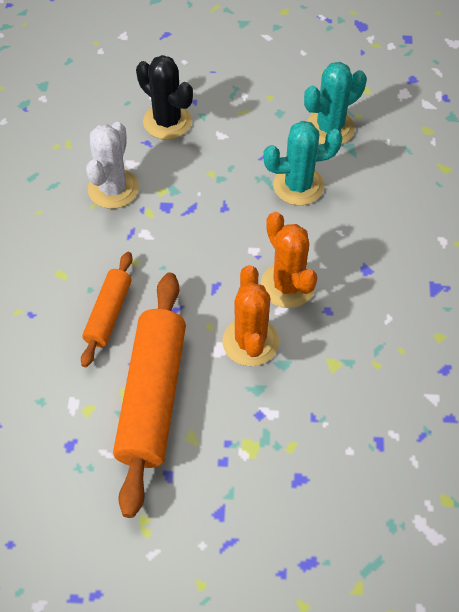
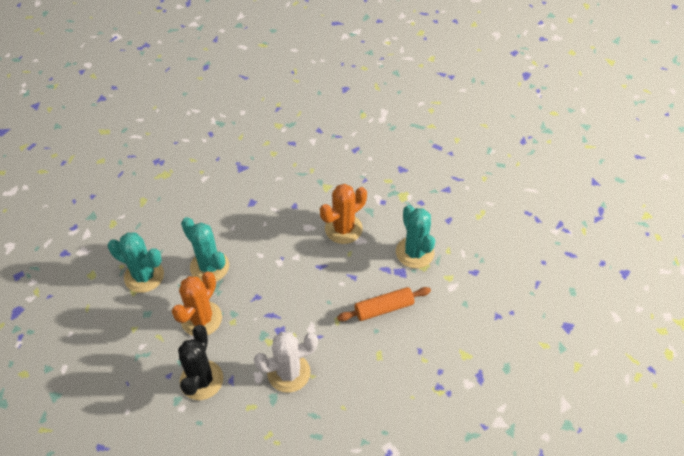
camera: 125 degrees left, 5 degrees down
orange rolling pin [113,273,186,518] -> turquoise cactus [396,205,435,268]
orange cactus [261,212,317,308] -> orange cactus moved to [172,271,222,336]

